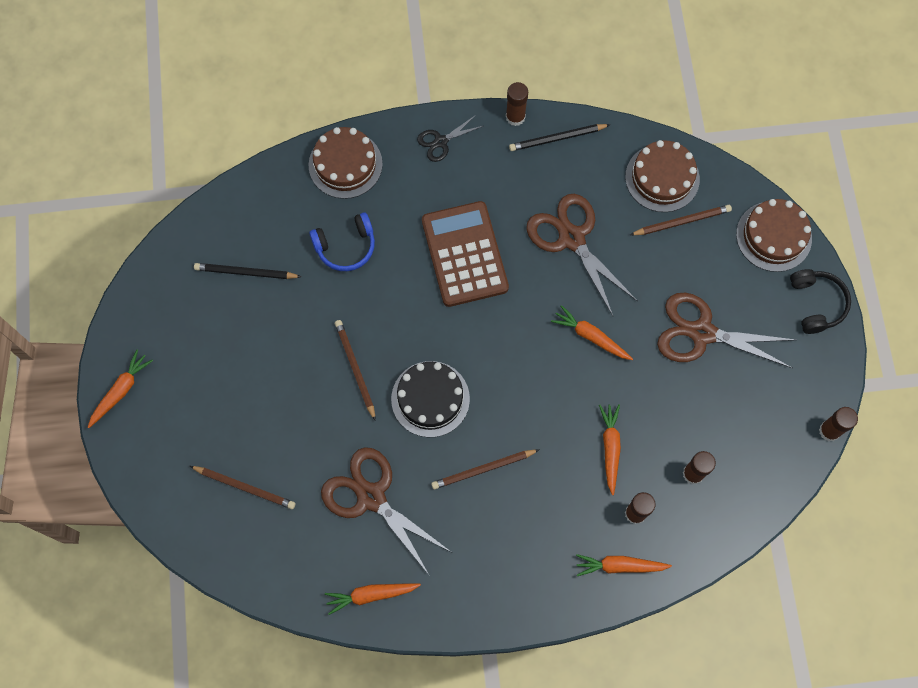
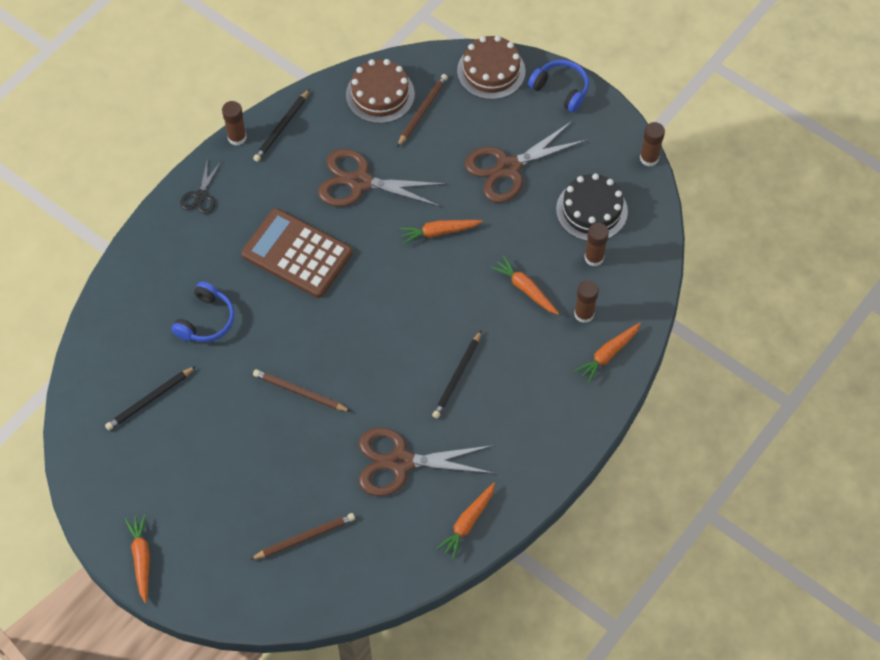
camera: 45 degrees left, 10 degrees down
brown cake [308,127,383,199] -> none
black cake [391,361,470,437] -> black cake moved to [556,173,628,241]
brown pencil [431,449,540,489] -> black pencil [432,330,482,418]
black headphones [790,269,851,334] -> blue headphones [528,60,589,112]

